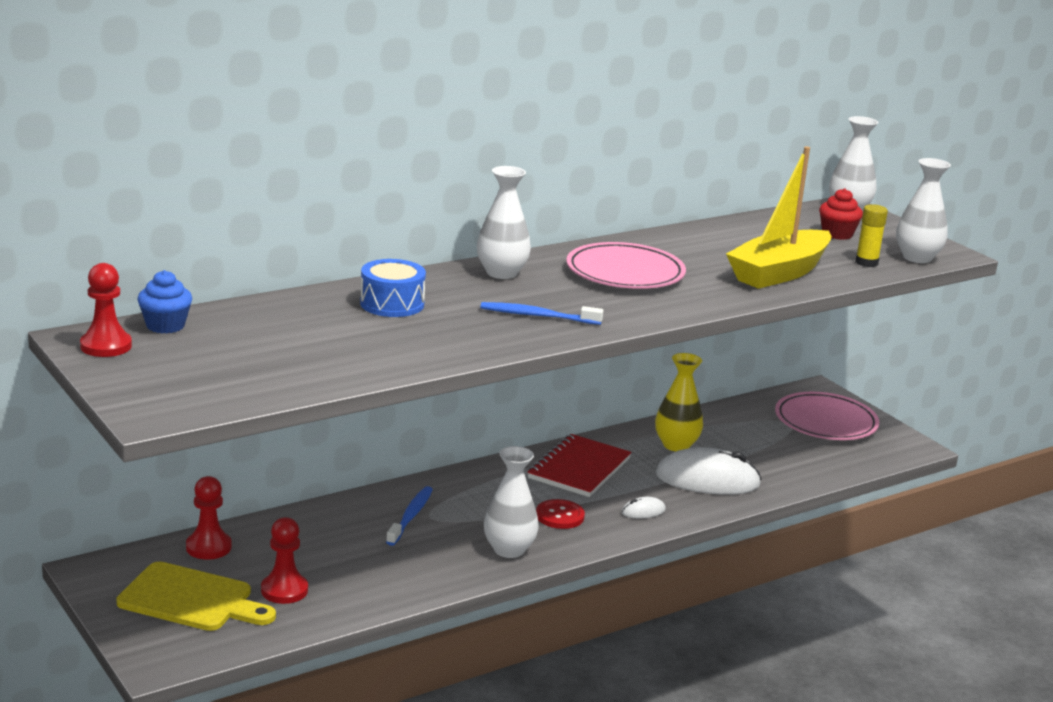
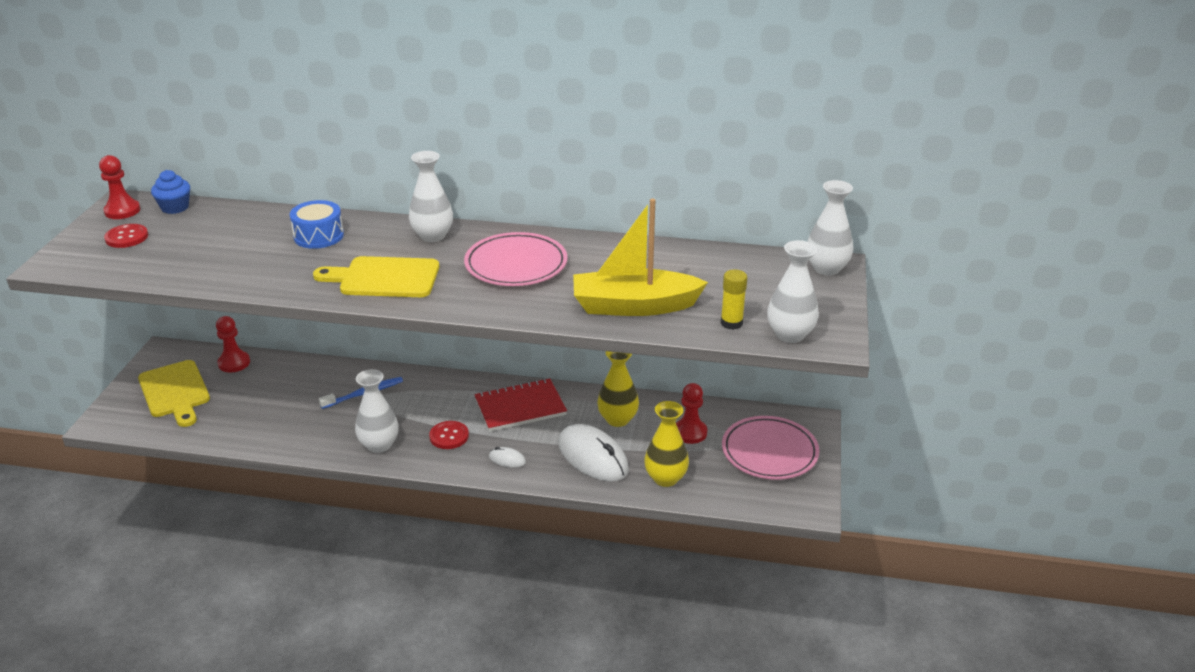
camera: 45 degrees right, 10 degrees up
red pawn [261,517,308,604] -> red pawn moved to [676,383,707,444]
blue toothbrush [480,302,603,325] -> yellow cutting board [313,256,439,297]
red cupcake [819,188,863,240] -> none
none -> red button [104,224,148,248]
none -> yellow vase [644,401,689,487]

